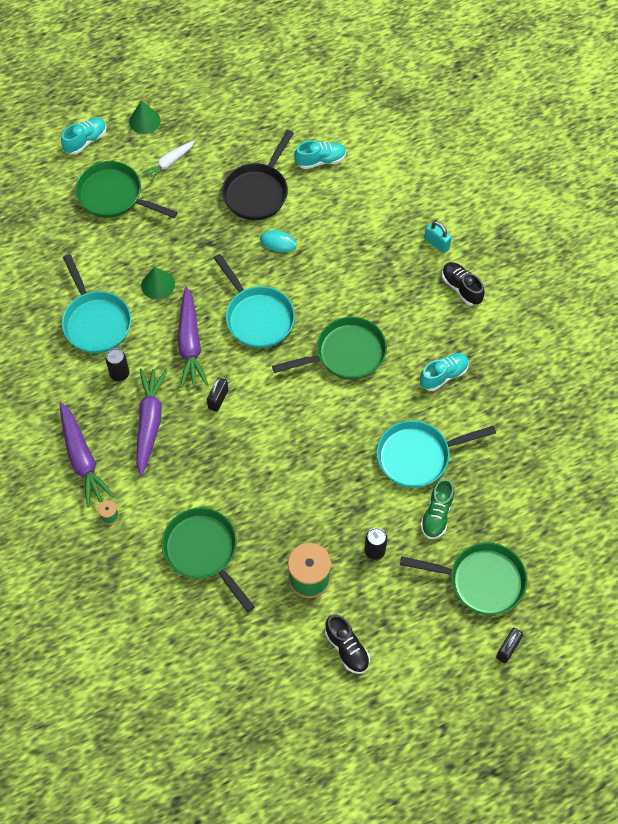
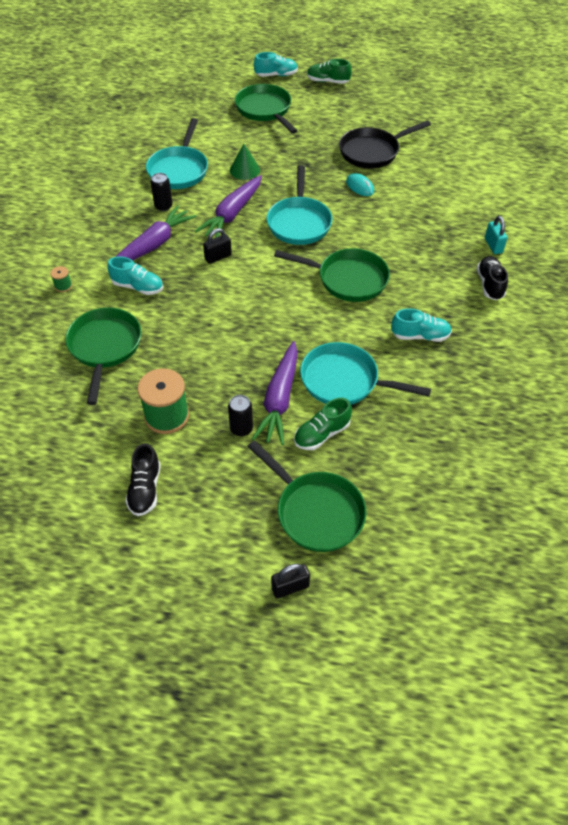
camera: 35 degrees right, 10 degrees down
purple carrot [59,402,114,507] -> purple carrot moved to [252,341,298,445]
green cone [129,100,161,134] -> green shoe [307,59,352,84]
white carrot [142,141,195,182] -> none
turquoise shoe [294,140,346,169] -> turquoise shoe moved to [107,256,163,295]

